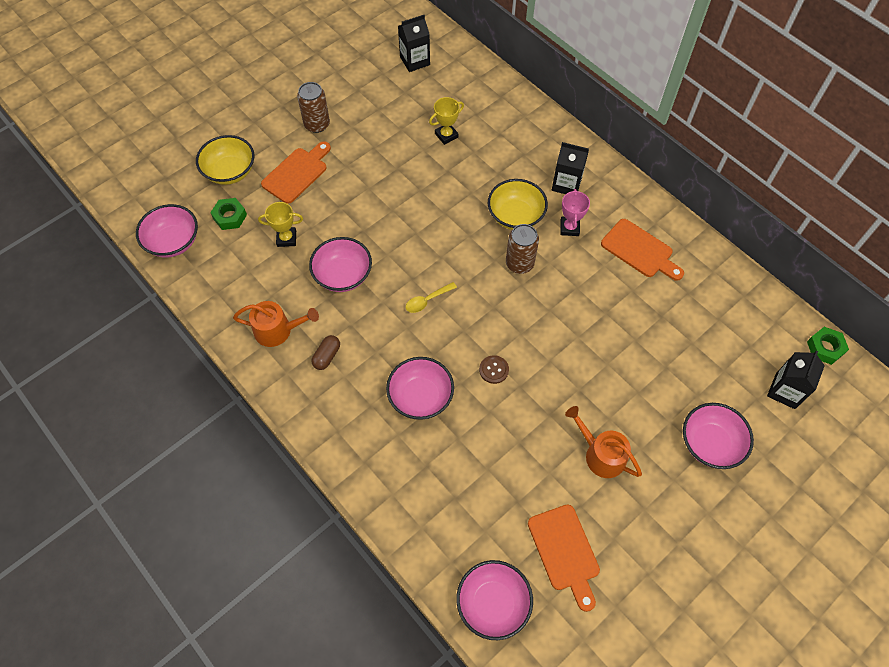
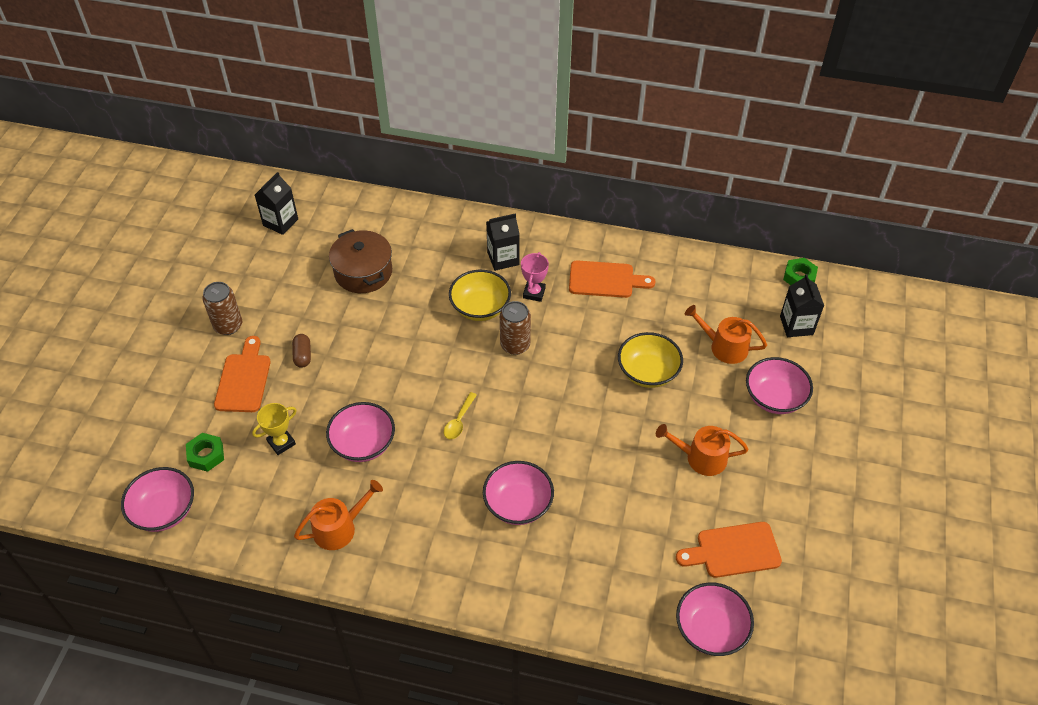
camera: 35 degrees left, 10 degrees down
yellow bowl [196,135,254,185] -> yellow bowl moved to [618,332,683,388]
brown capsule [311,335,340,370] -> brown capsule moved to [292,334,311,368]
yellow trophy [429,97,464,145] -> brown pot [329,229,392,293]
brown button [479,355,509,384] -> none
orange cutting board [528,504,600,612] -> orange cutting board turned 135 degrees clockwise [676,522,782,578]
pink trophy [560,189,590,236] -> pink trophy turned 45 degrees clockwise [521,252,549,302]
none -> orange watering can [685,305,767,364]

